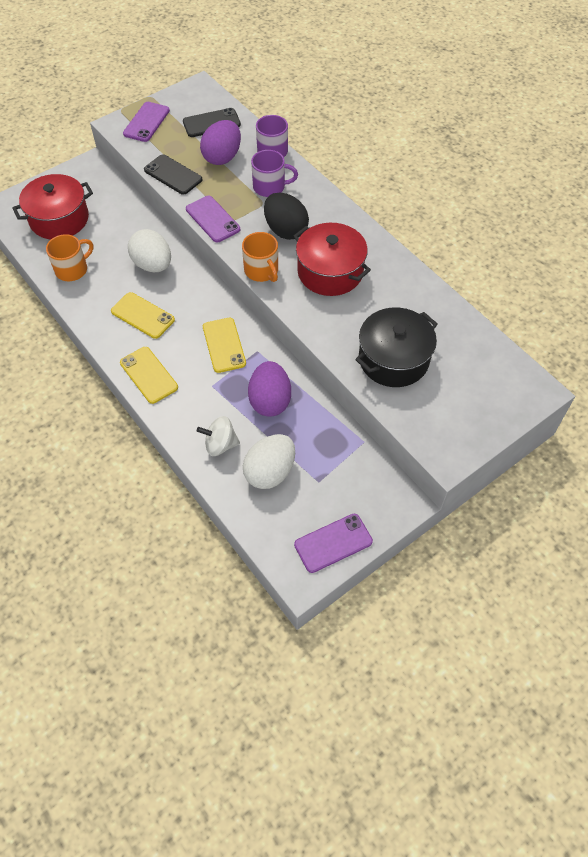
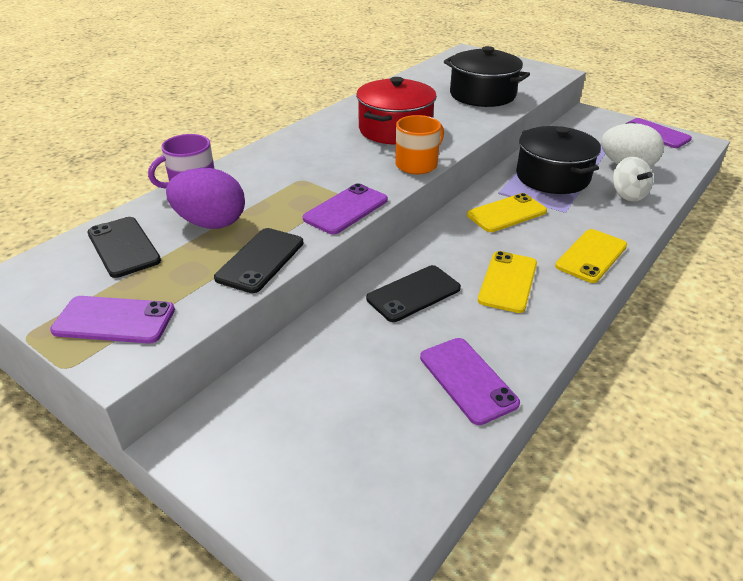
camera: 105 degrees left, 20 degrees down
red pot [12,174,93,239] -> none
orange mug [46,234,93,281] -> purple phone [420,338,520,425]
white egg [128,229,171,272] -> black phone [366,265,461,322]
purple egg [248,361,291,417] -> black pot [516,126,601,194]
purple mug [251,150,298,197] -> none
black egg [264,193,309,240] -> none

